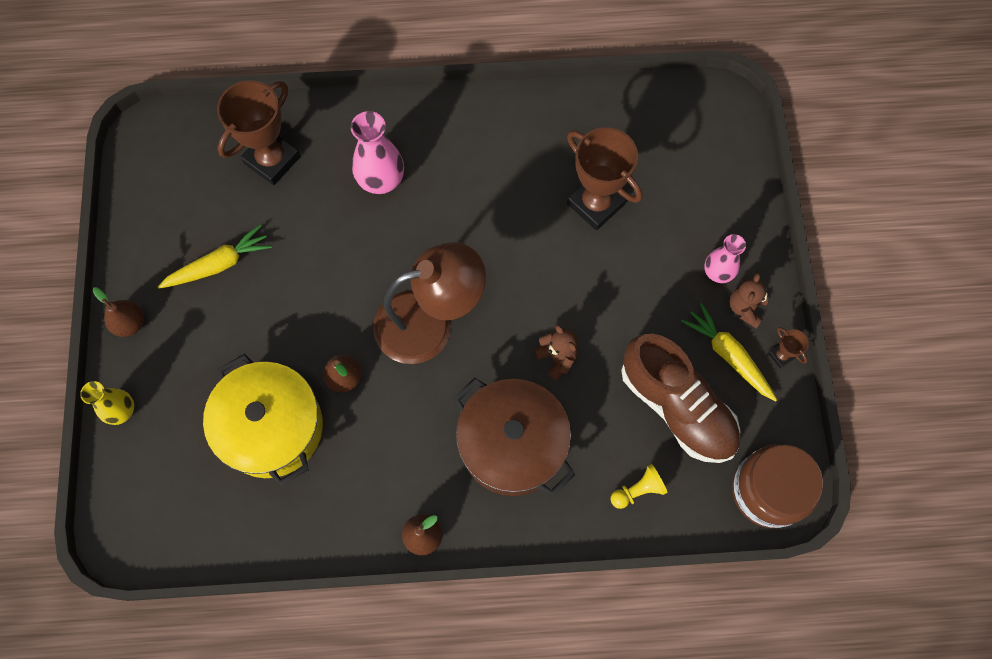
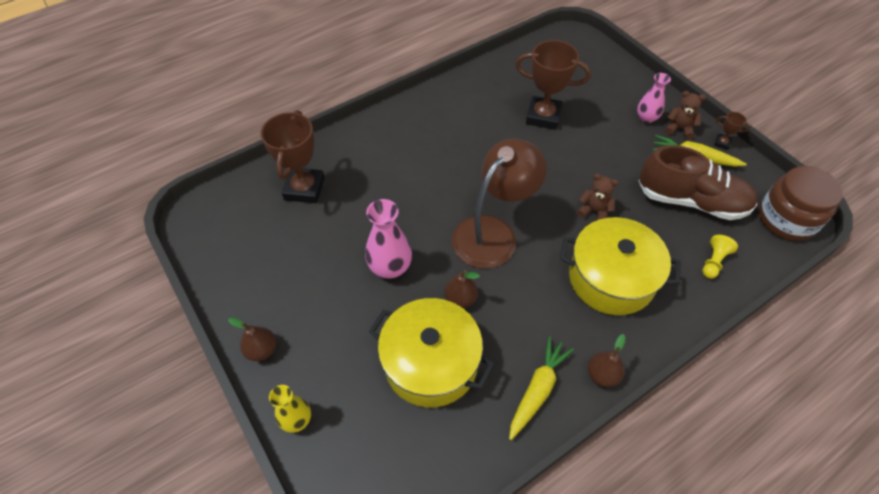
camera: 30 degrees left, 15 degrees down
yellow carrot [158,225,272,289] -> yellow carrot moved to [509,336,574,440]
pink vase [351,111,404,194] -> pink vase moved to [365,199,412,279]
brown pot [453,378,575,497] -> yellow pot [560,217,681,315]
brown teddy bear [730,273,770,328] -> brown teddy bear turned 120 degrees clockwise [665,91,706,139]

